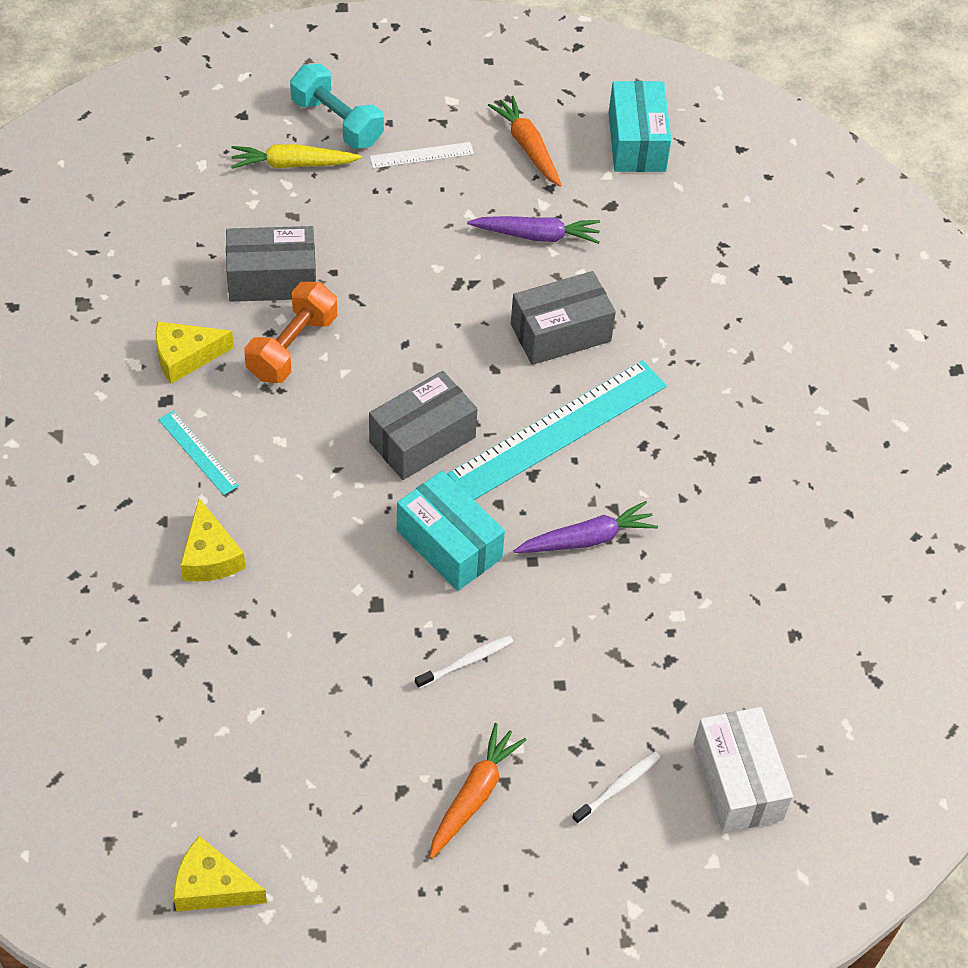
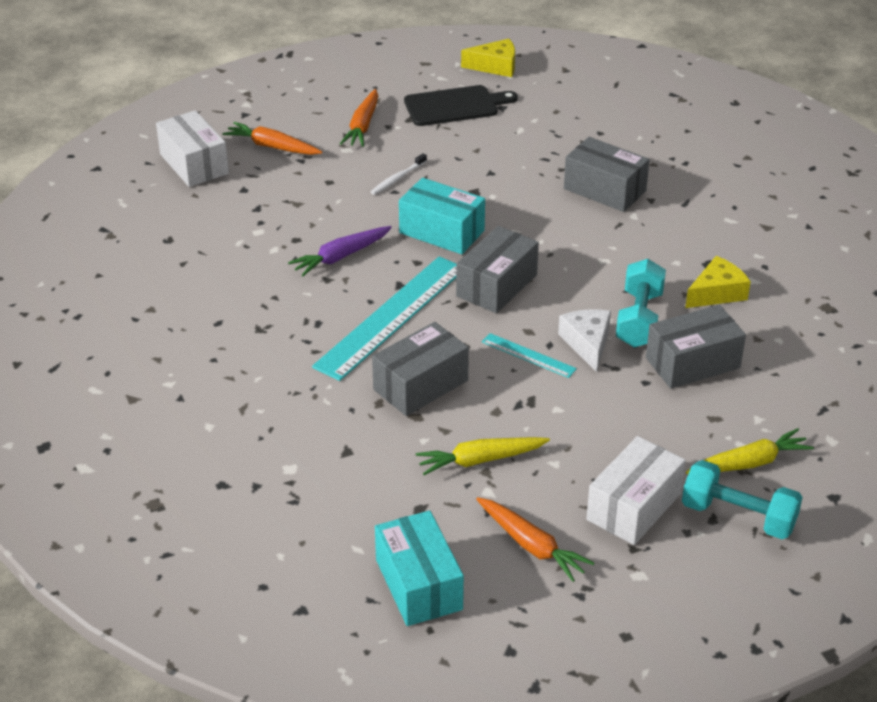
camera: 165 degrees right, 15 degrees down
turquoise ruler [158,411,239,495] -> turquoise ruler moved to [482,333,577,378]
yellow cheese [180,498,245,582] -> grey box [564,137,650,212]
orange dumbbell [244,282,337,383] -> turquoise dumbbell [616,259,666,348]
white ruler [370,142,474,168] -> white box [586,436,686,545]
purple carrot [467,216,600,244] -> yellow carrot [416,437,550,475]
white toothbrush [572,752,660,824] -> orange carrot [222,122,322,155]
none -> black cutting board [404,85,518,126]
none -> white cheese [558,309,611,372]

